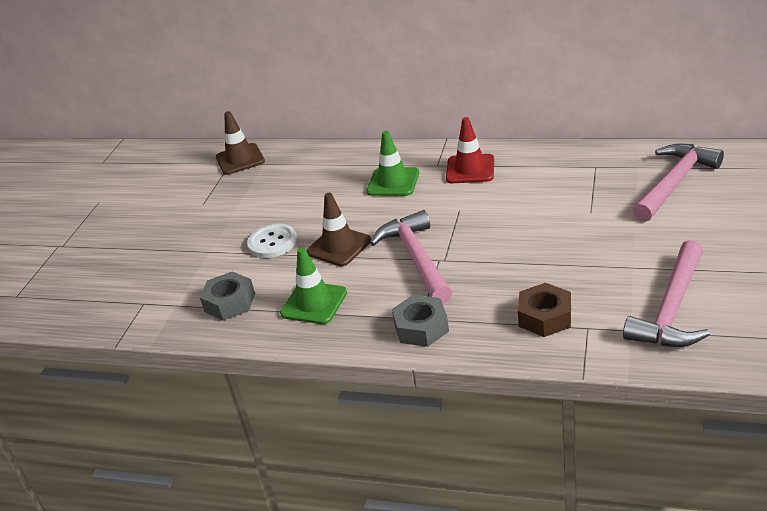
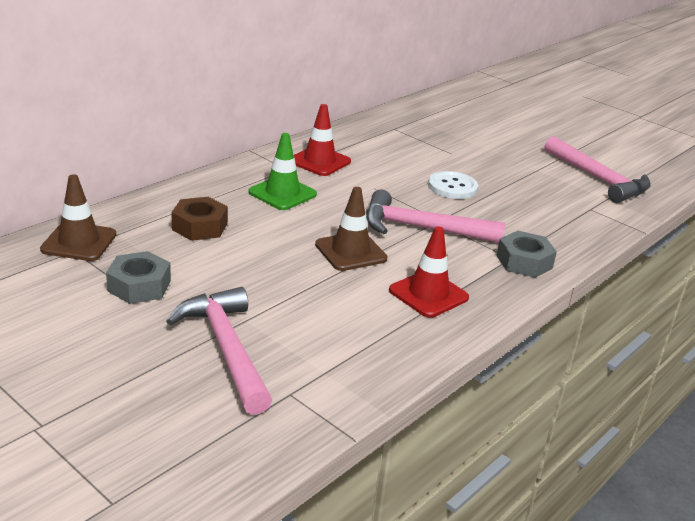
camera: 70 degrees left, 5 degrees down
grey nut [200,272,255,321] -> grey nut moved to [106,251,171,304]
white button [247,224,297,258] -> white button moved to [428,171,478,199]
green traffic cone [280,247,347,324] -> red traffic cone [389,226,469,318]
brown nut [518,283,571,337] -> brown nut moved to [171,197,228,241]
pink hammer [633,144,724,222] -> pink hammer moved to [166,287,272,415]

